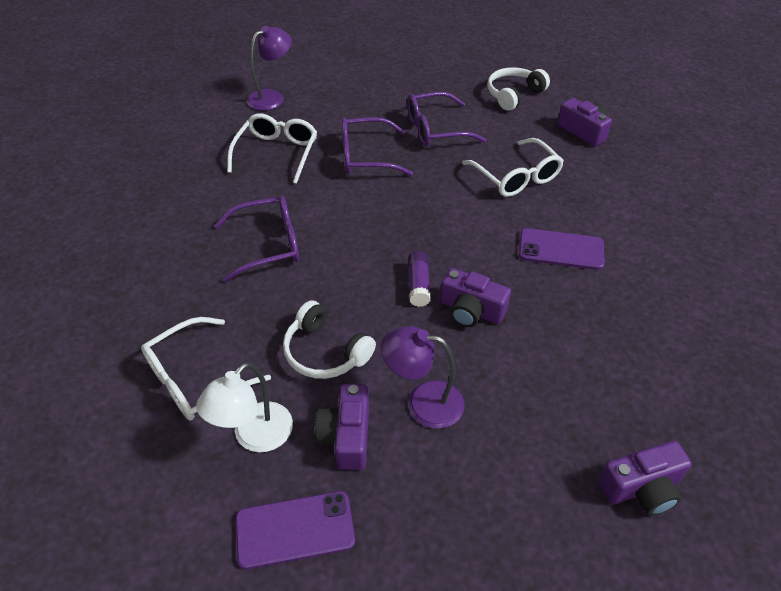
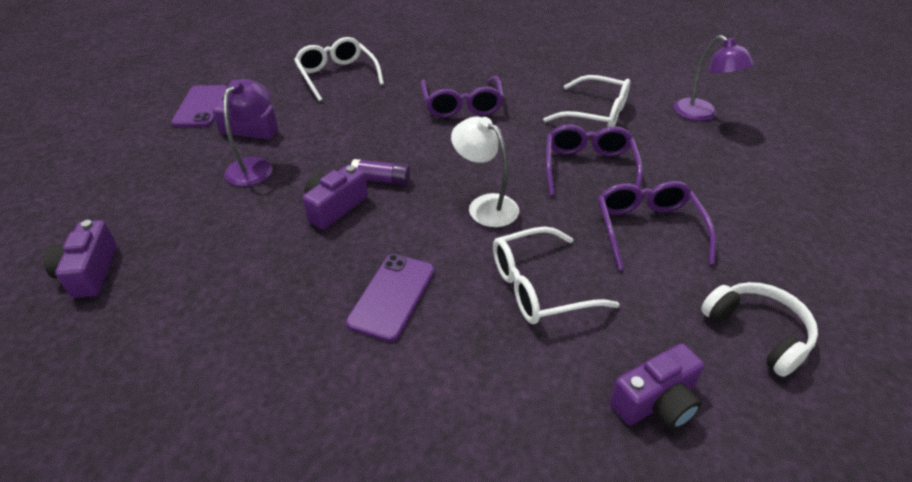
camera: 100 degrees right, 5 degrees down
white lamp [196,362,293,452] -> white lamp moved to [451,116,519,227]
white headphones [283,300,376,379] -> none

